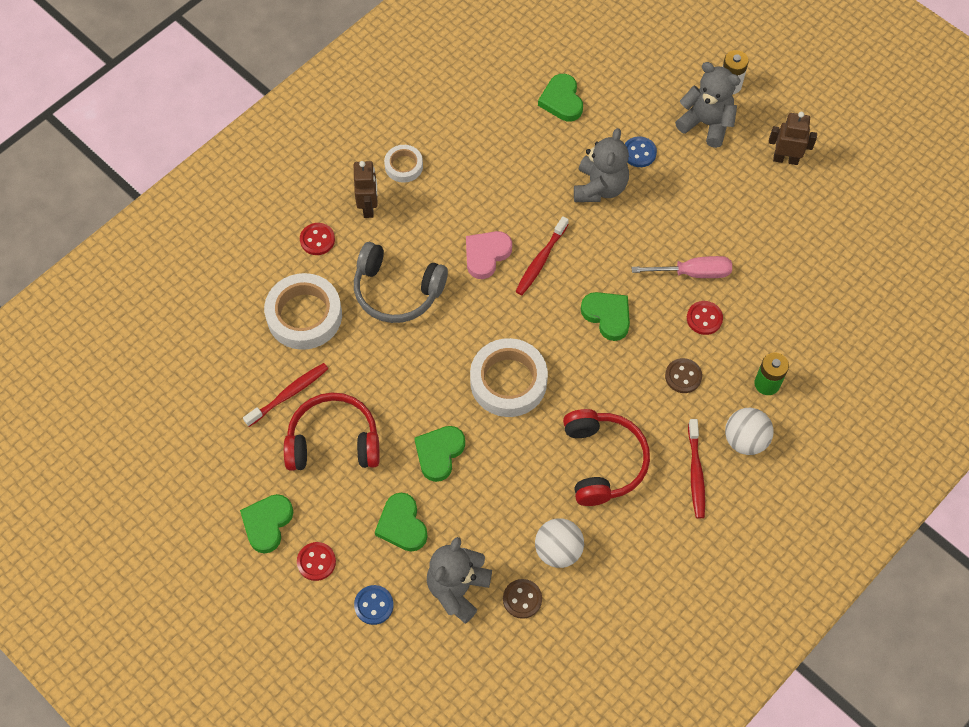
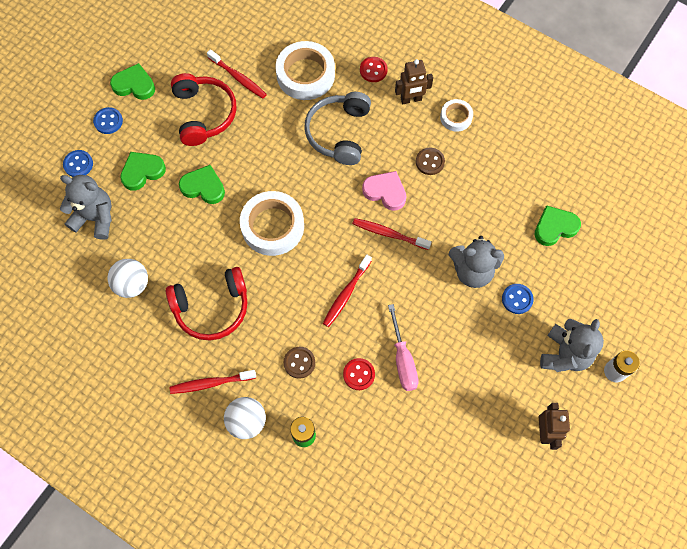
camera: 80 degrees right, 5 degrees up
red button [297,542,336,581] -> blue button [93,107,123,134]
brown button [503,579,542,619] -> brown button moved to [416,148,445,175]
green heart [581,292,630,341] -> red toothbrush [323,254,372,327]

